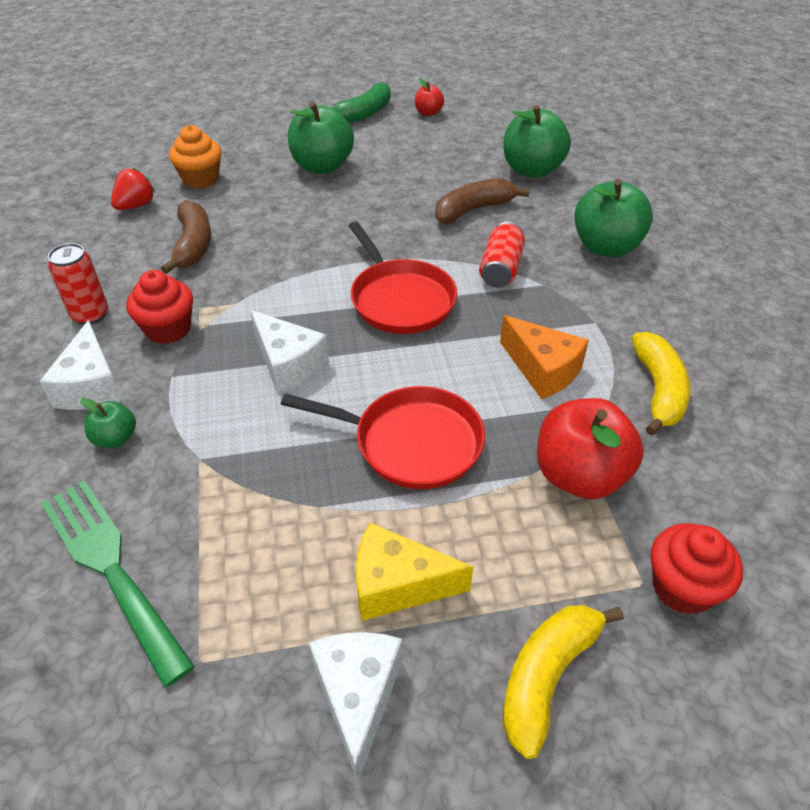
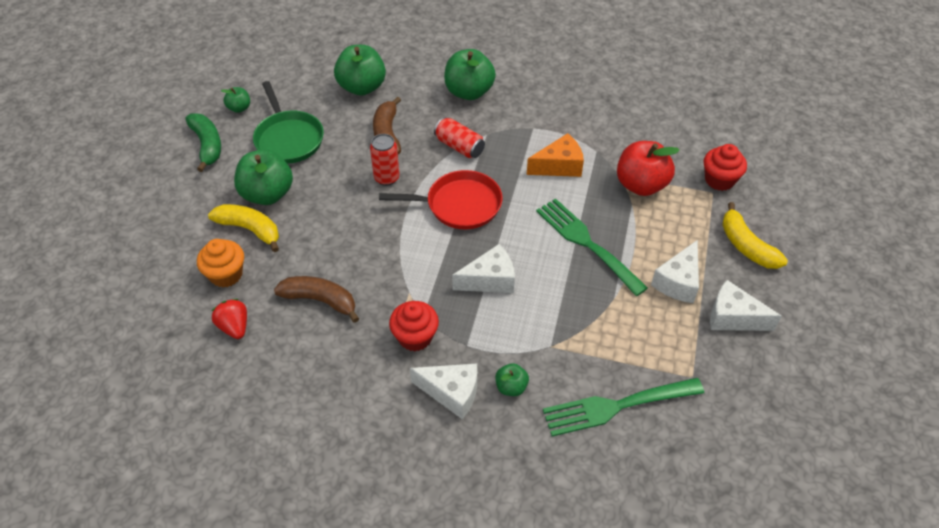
camera: 65 degrees left, 5 degrees up
red can [48,243,108,325] -> red can moved to [370,134,400,186]
red pan [281,386,485,489] -> green fork [536,198,648,296]
yellow cheese [356,523,473,621] -> white cheese [651,240,699,303]
red apple [415,78,444,116] -> green apple [221,87,250,113]
yellow banana [632,332,690,436] -> yellow banana moved to [208,204,279,252]
none -> green pan [253,81,324,164]

